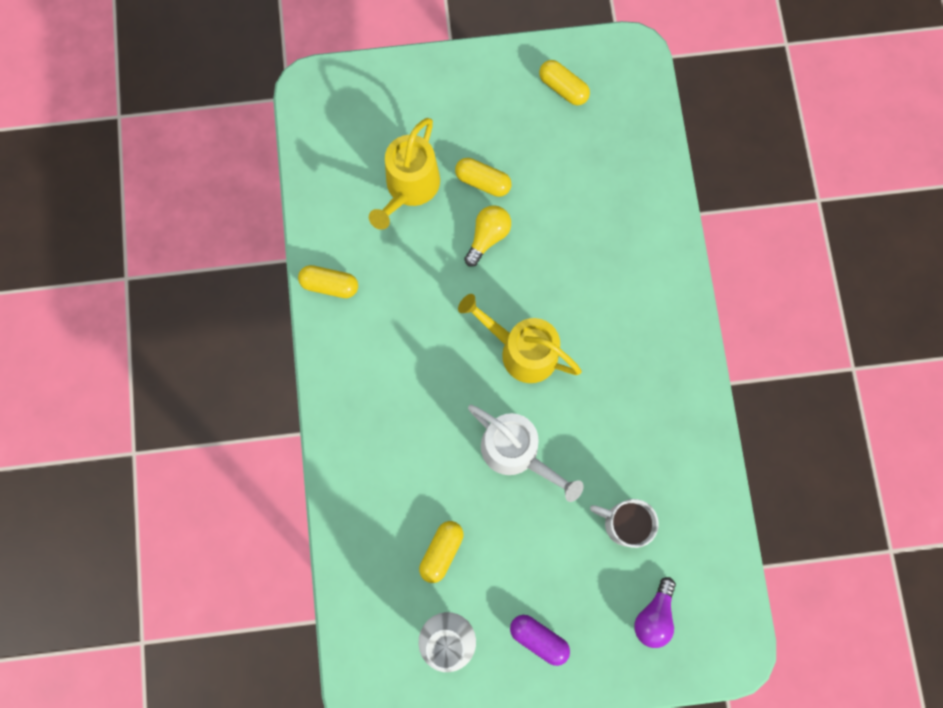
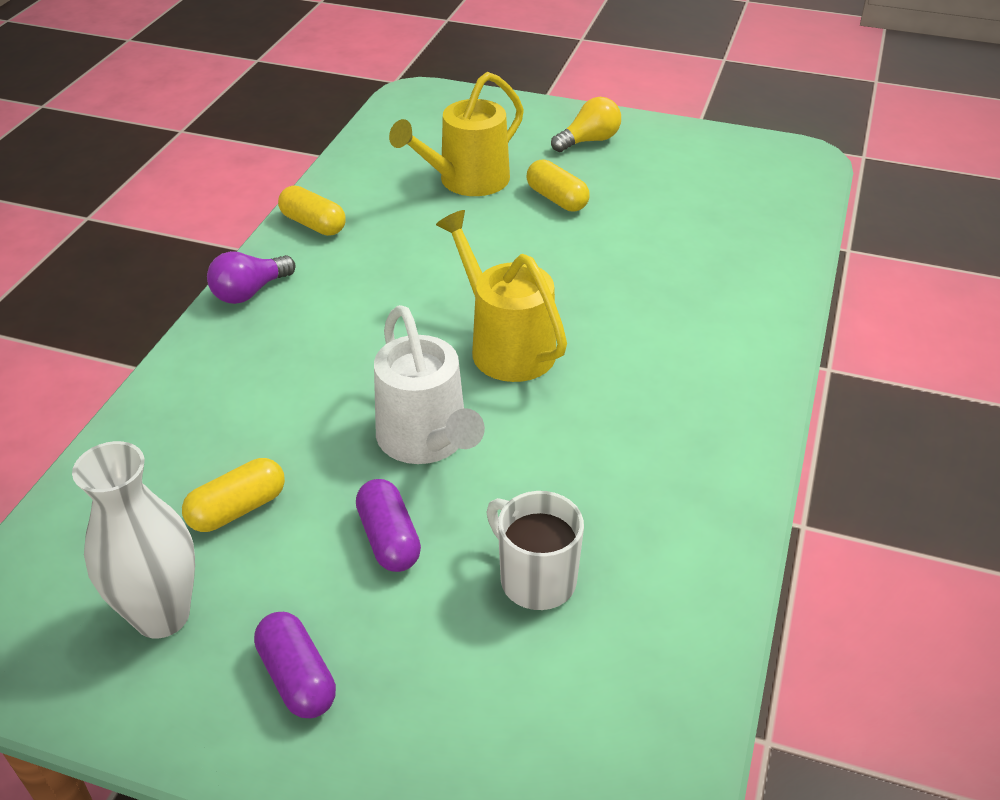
camera: 25 degrees right, 35 degrees down
yellow light bulb [464,205,511,267] -> yellow light bulb moved to [551,97,621,152]
yellow capsule [539,60,590,106] -> none
purple light bulb [634,577,676,648] -> purple light bulb moved to [207,251,296,304]
none -> purple capsule [356,479,421,572]

